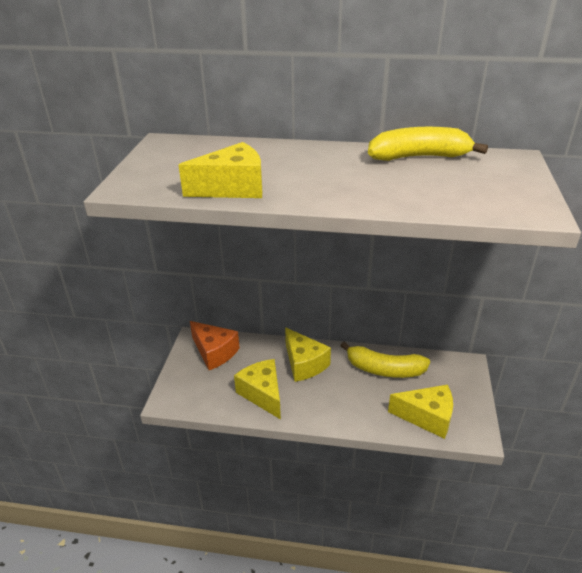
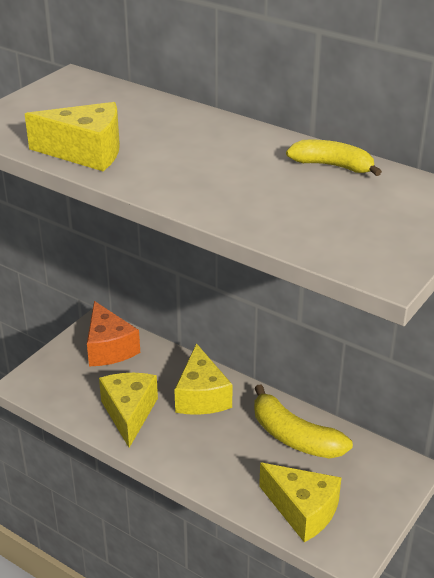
camera: 25 degrees right, 0 degrees up
yellow banana [368,127,488,161] -> yellow banana [286,140,382,176], size x0.64

